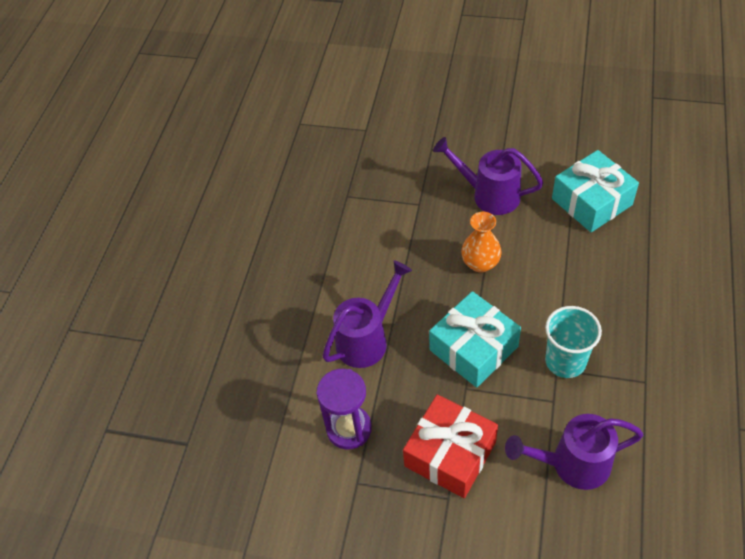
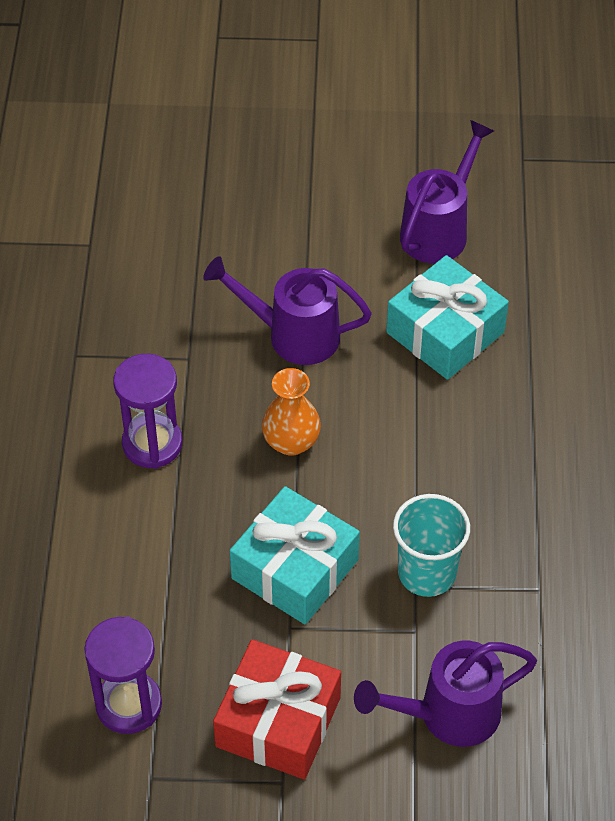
camera: 15 degrees left, 0 degrees up
purple watering can [323,261,412,368] -> purple watering can moved to [400,120,494,263]
none -> purple hourglass [113,354,183,469]

